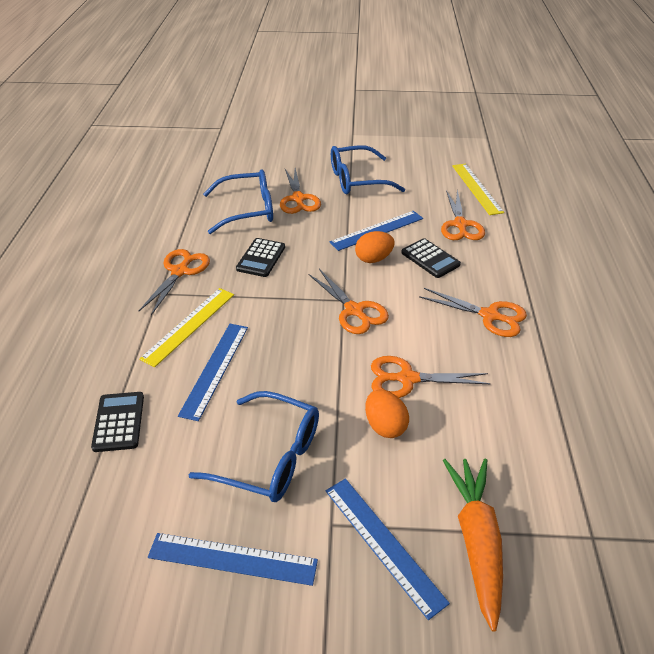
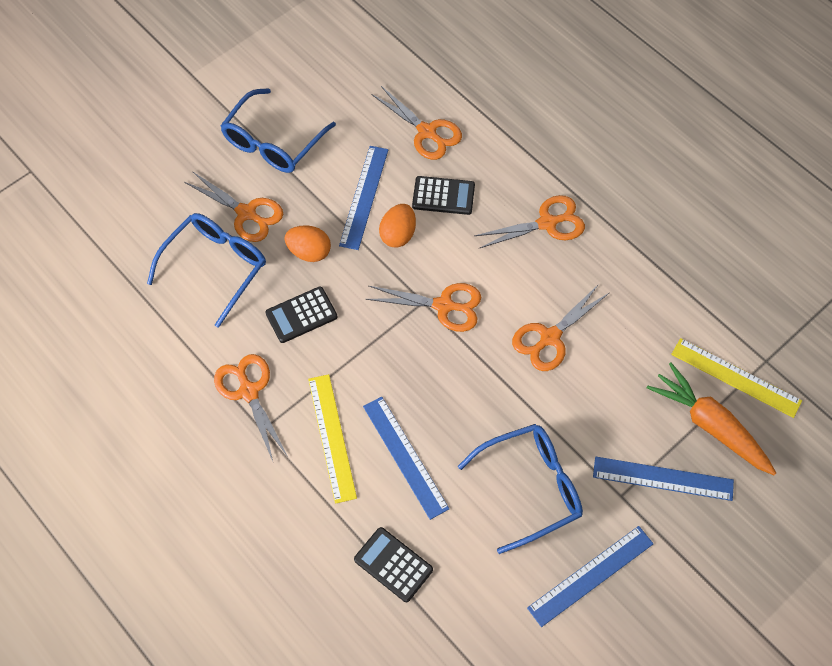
camera: 45 degrees left, 20 degrees up
black calculator [236,238,285,277] -> black calculator turned 90 degrees clockwise [266,286,337,343]
orange egg [365,389,409,438] -> orange egg moved to [284,225,331,262]
yellow ruler [452,164,504,215] -> yellow ruler moved to [671,338,802,418]

